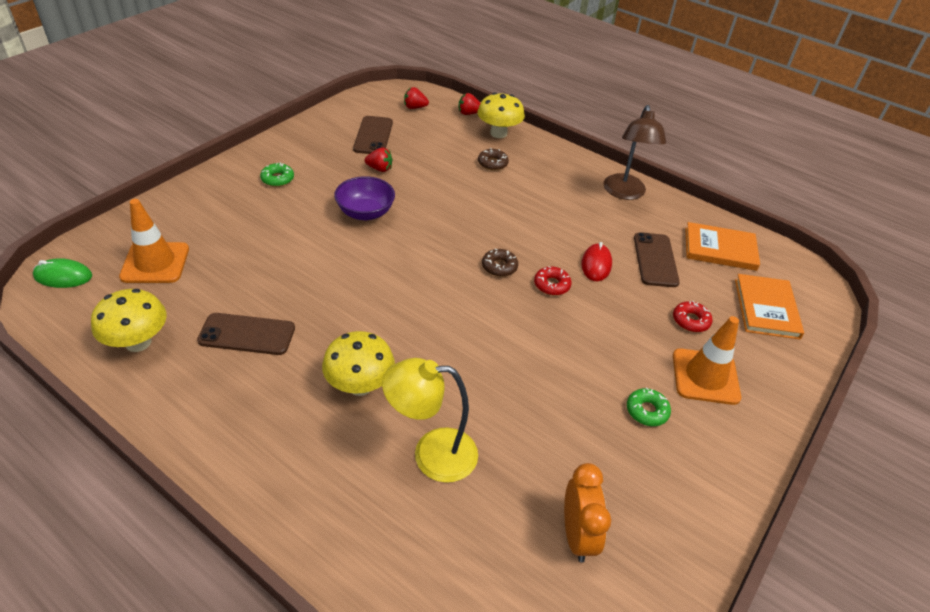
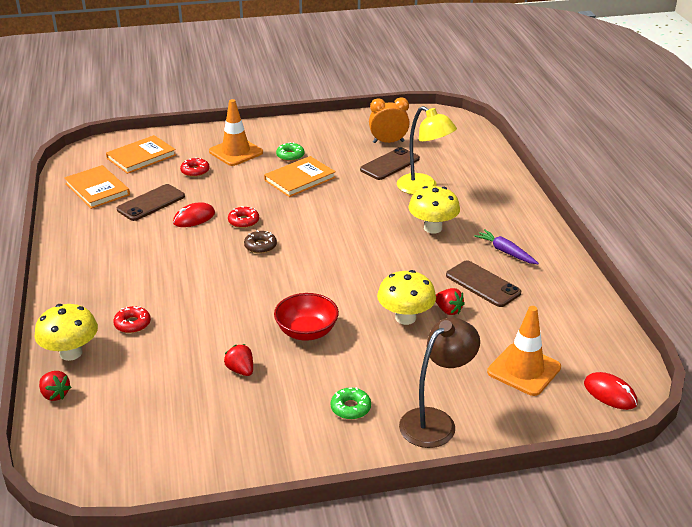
camera: 135 degrees left, 10 degrees down
green mouse [33,258,92,288] -> red mouse [584,372,638,410]
yellow mushroom [91,289,167,352] -> yellow mushroom moved to [377,270,436,325]
purple bowl [334,176,395,220] -> red bowl [274,293,339,341]
brown phone [353,116,393,154] -> brown phone moved to [360,147,420,180]
red strawberry [404,87,429,109] -> red strawberry moved to [436,288,465,315]
brown donut [478,148,509,171] -> red donut [113,306,151,333]
orange clock [564,463,611,562] -> orange clock turned 45 degrees clockwise [369,97,410,143]
brown lamp [604,105,666,200] -> brown lamp moved to [399,318,480,448]
none -> orange book [264,156,336,197]
none -> purple carrot [474,229,539,264]

